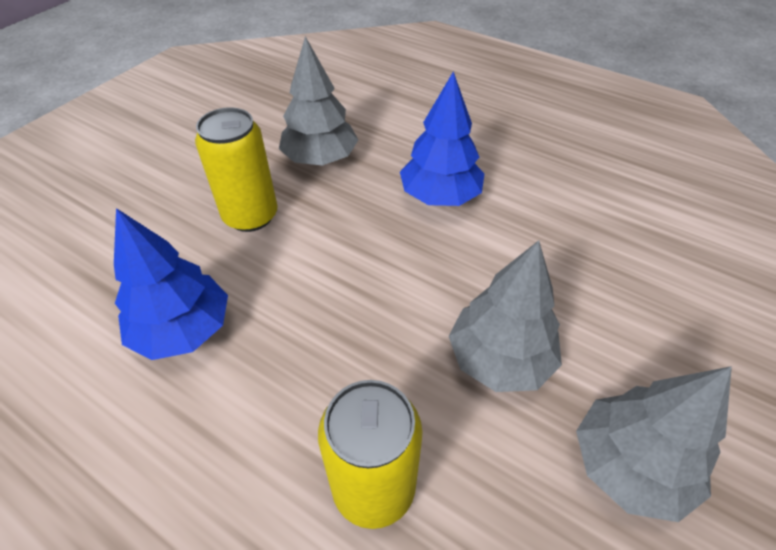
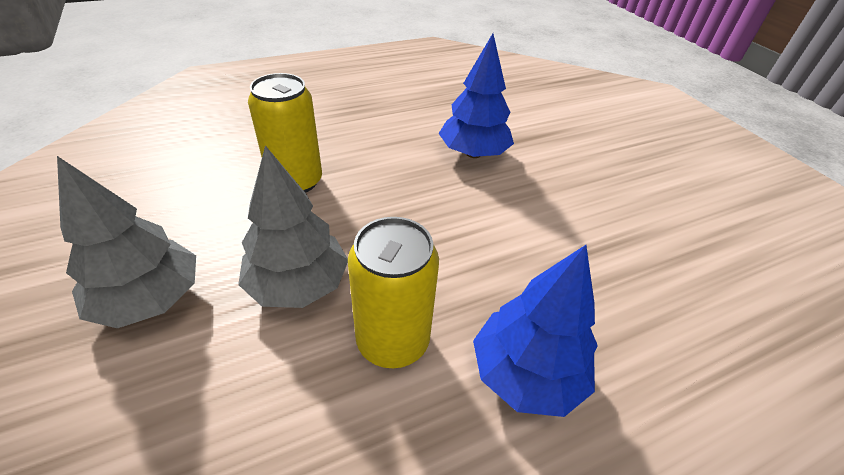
camera: 120 degrees right, 5 degrees down
yellow can [195,107,278,232] -> yellow can moved to [348,217,439,368]
grey tree [279,36,358,166] -> none

